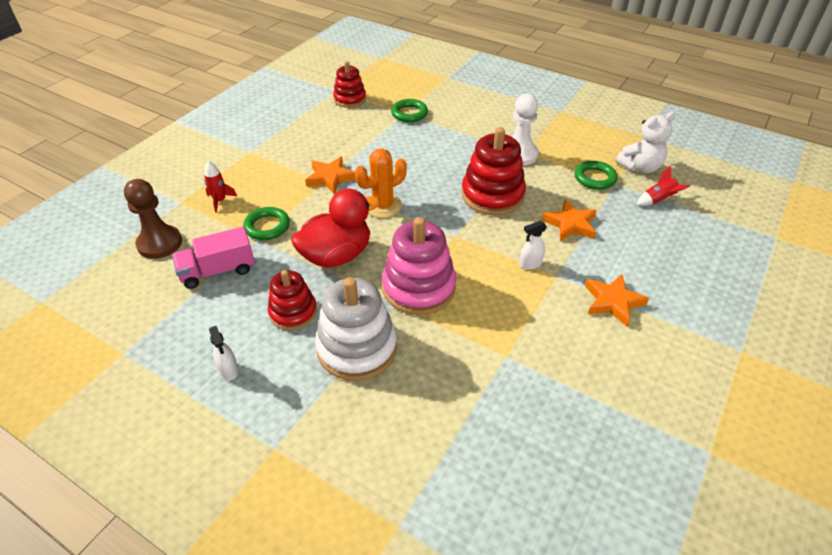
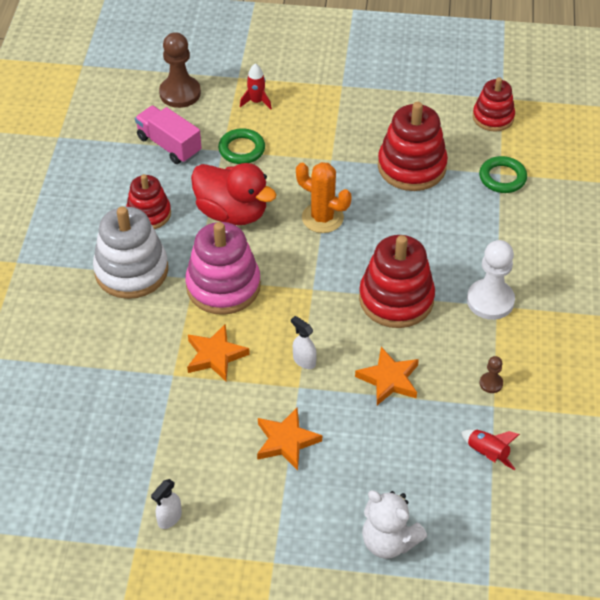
camera: 65 degrees right, 5 degrees up
white spray bottle [209,326,238,380] -> white spray bottle moved to [151,479,182,529]
orange star [305,157,355,194] -> orange star moved to [187,324,250,381]
green ring [575,161,618,190] -> brown pawn [480,356,503,393]
white teddy bear [615,111,675,173] -> white teddy bear moved to [362,490,427,559]
none -> red stacking toy [378,102,448,191]

